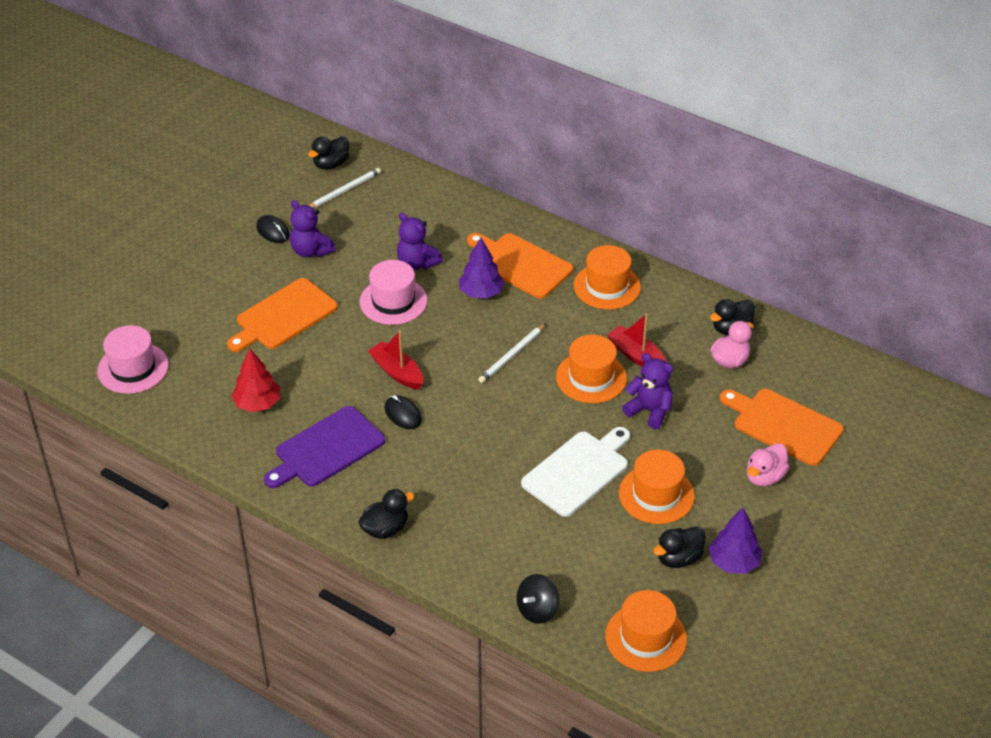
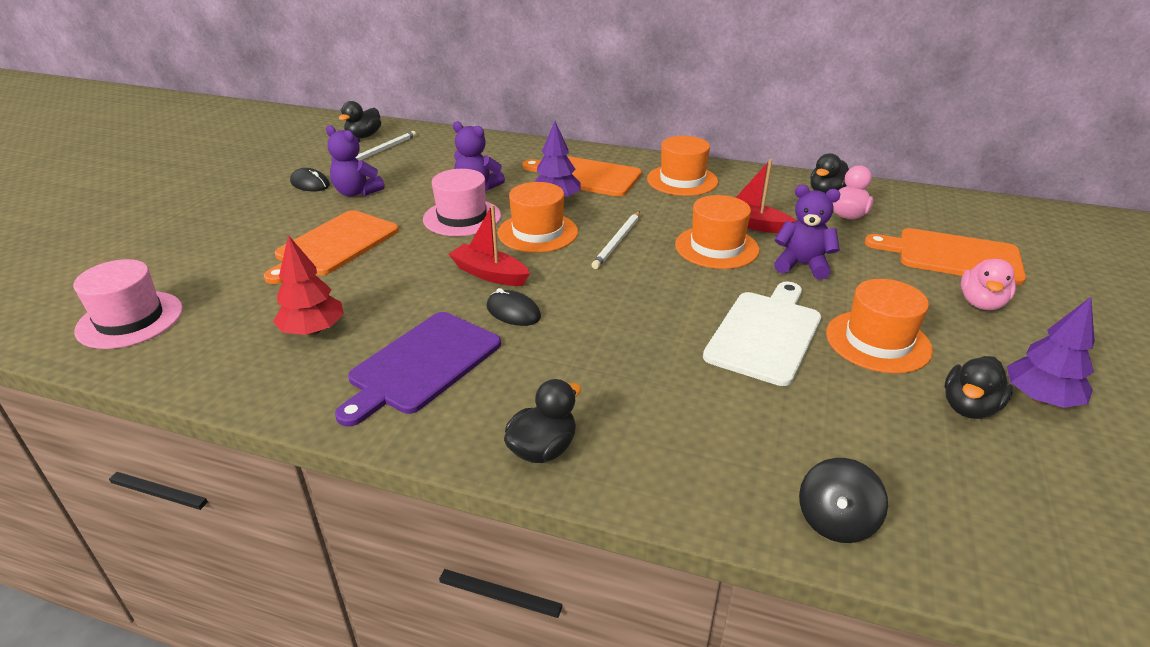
camera: 15 degrees left, 10 degrees down
orange hat [605,590,687,672] -> orange hat moved to [498,182,578,253]

